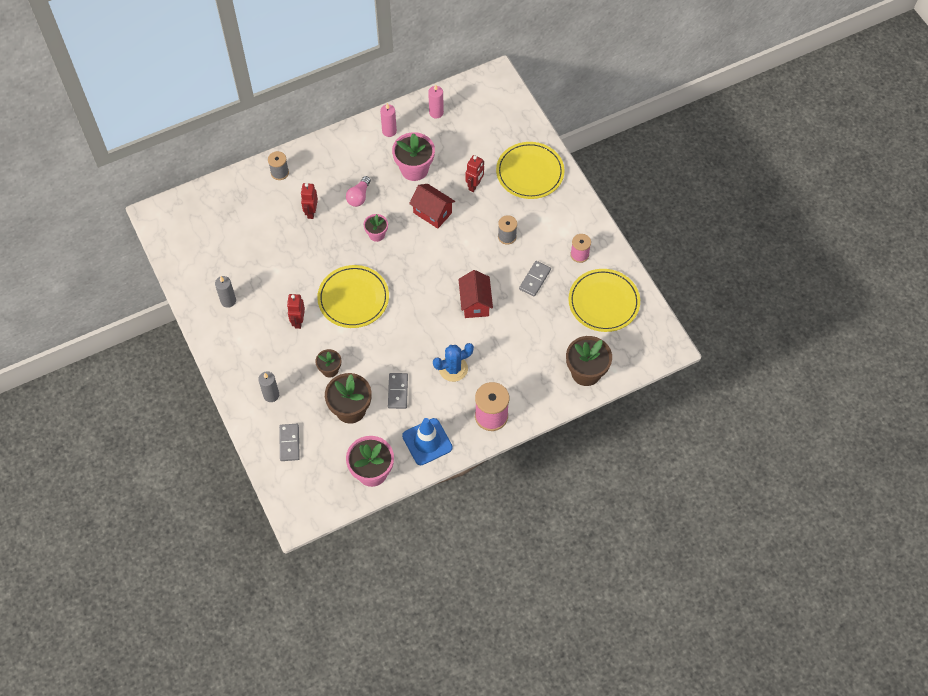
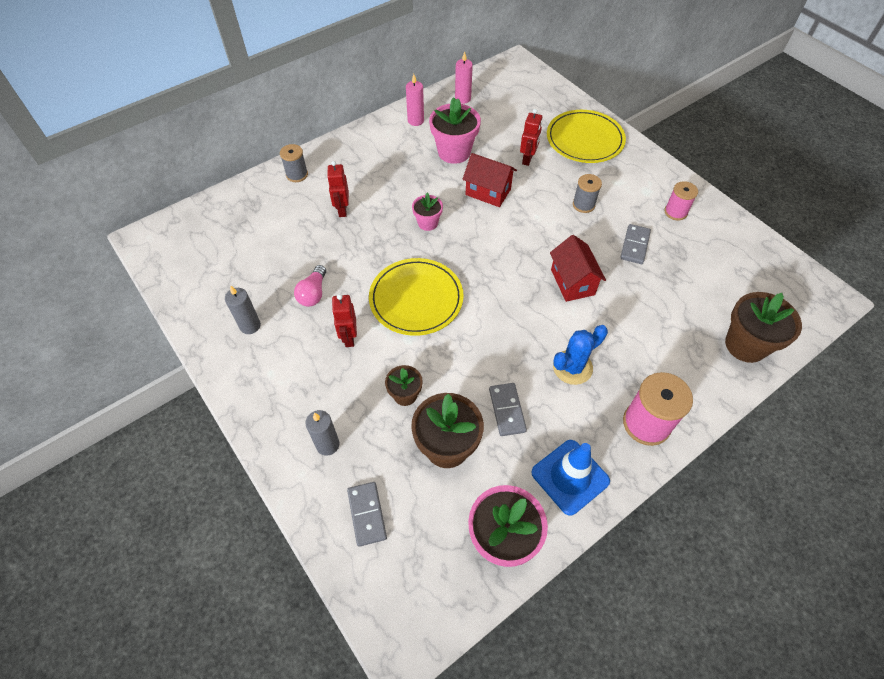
camera: 10 degrees left, 5 degrees down
pink light bulb [346,176,371,207] -> pink light bulb moved to [294,265,326,307]
yellow plate [568,269,640,332] -> none

